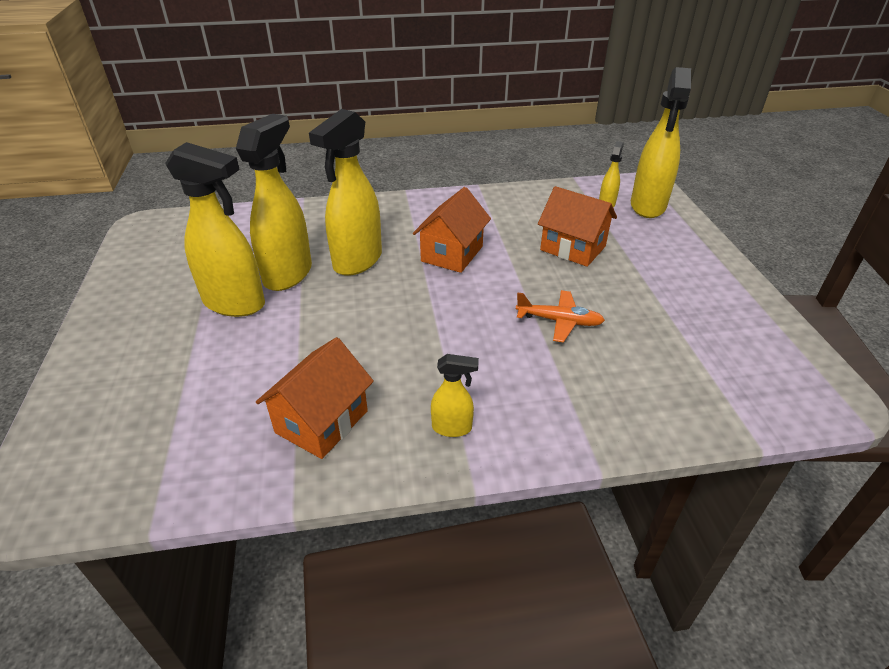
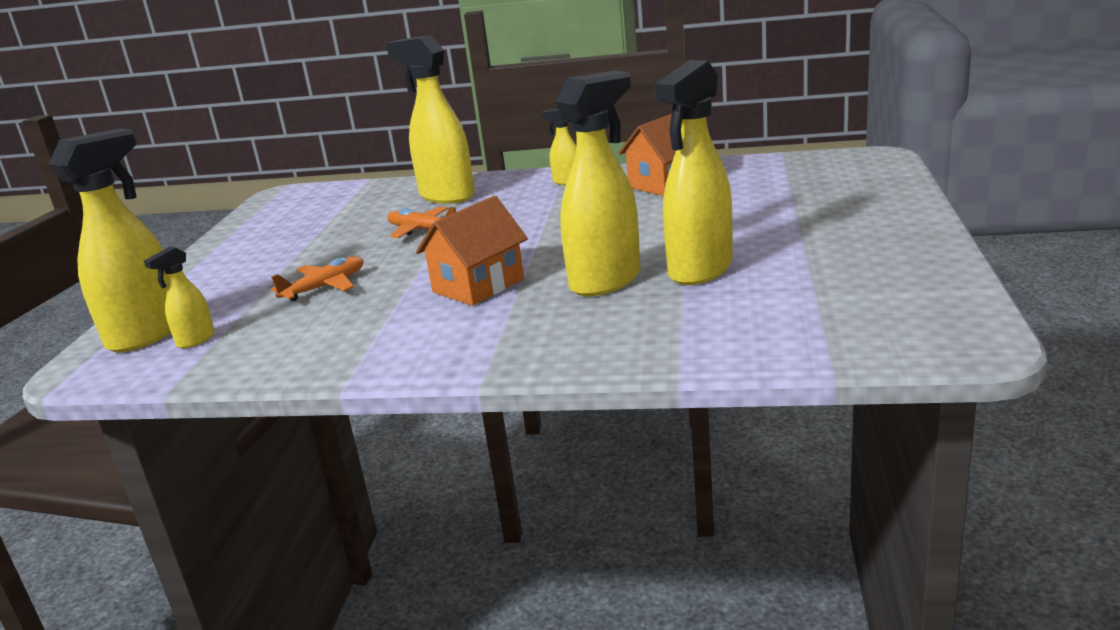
camera: 160 degrees left, 15 degrees down
yellow spray bottle [165,142,265,317] -> yellow spray bottle moved to [386,35,475,204]
orange house [538,186,617,267] -> orange plane [271,256,364,301]

